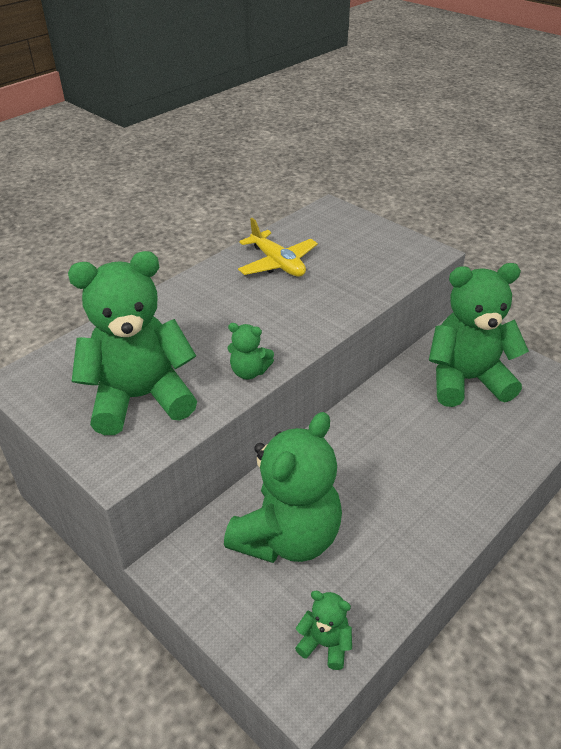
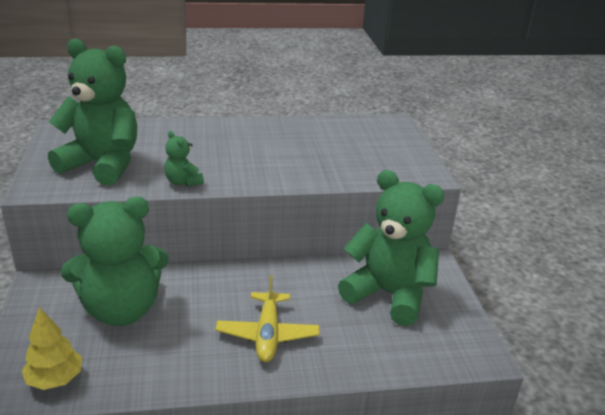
camera: 35 degrees right, 10 degrees down
yellow plane [238,218,318,277] -> yellow plane moved to [216,275,320,362]
green teddy bear [295,591,352,670] -> yellow tree [22,307,82,390]

